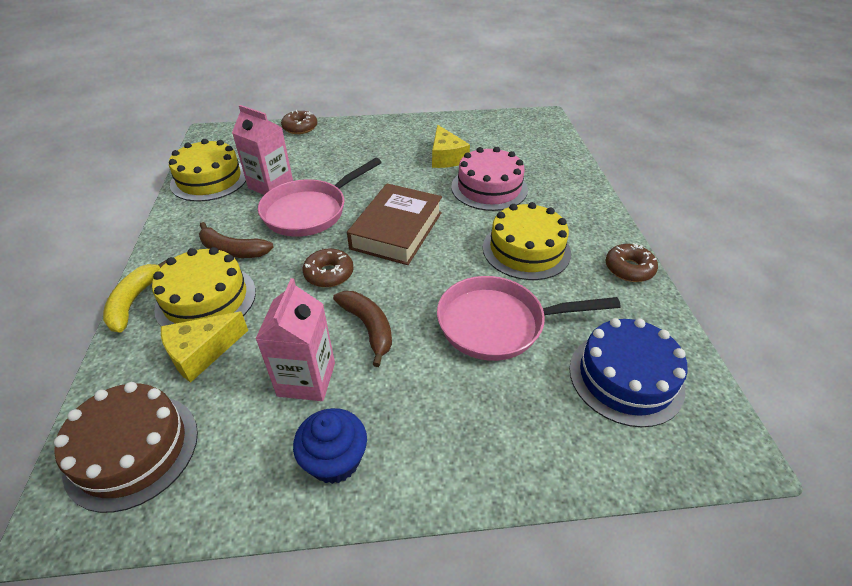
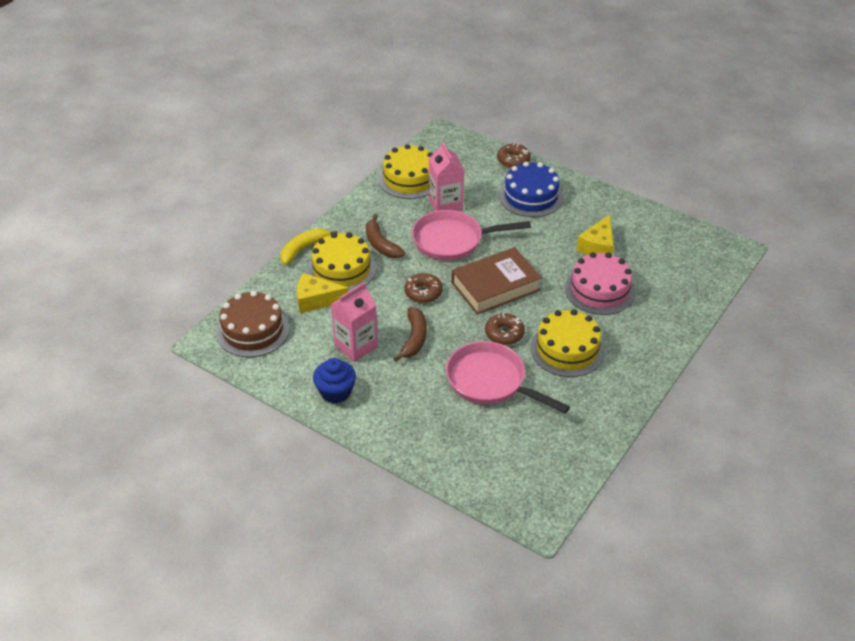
camera: 40 degrees right, 0 degrees up
blue cake [569,318,688,427] -> blue cake moved to [499,161,563,217]
brown donut [606,243,658,282] -> brown donut moved to [485,313,525,345]

